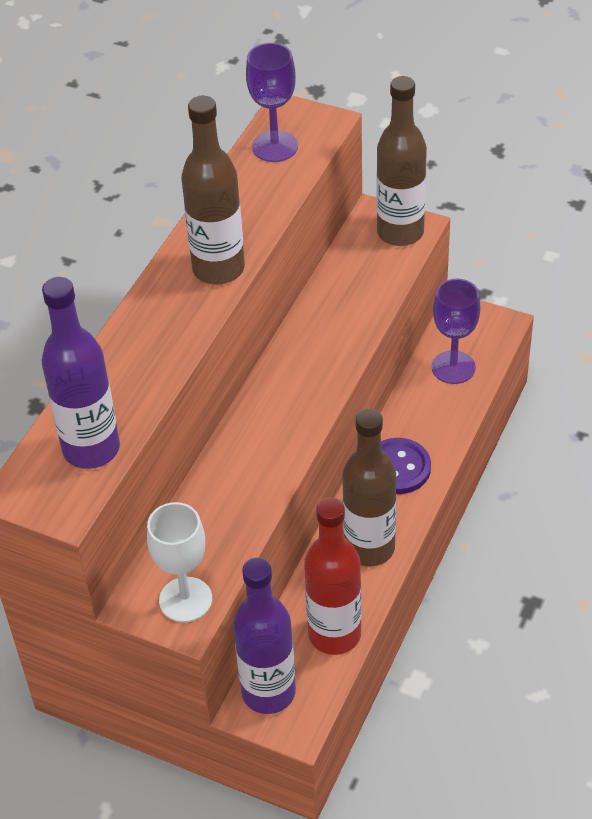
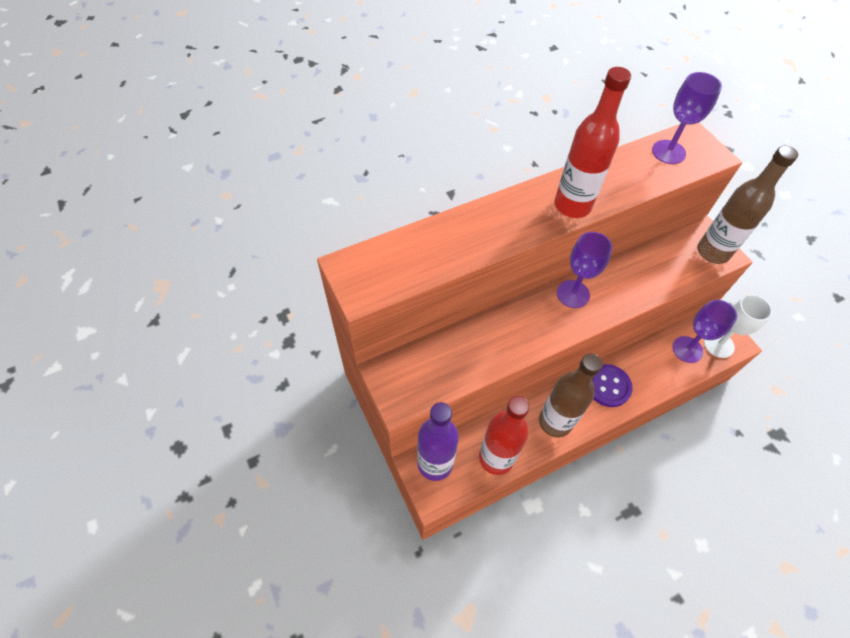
camera: 35 degrees right, 10 degrees up
purple bottle [42,277,120,469] -> none
white goblet [147,502,212,622] -> white goblet moved to [704,295,772,358]
brown bottle [181,96,245,284] -> red bottle [554,67,631,218]
none -> purple goblet [557,232,613,308]

